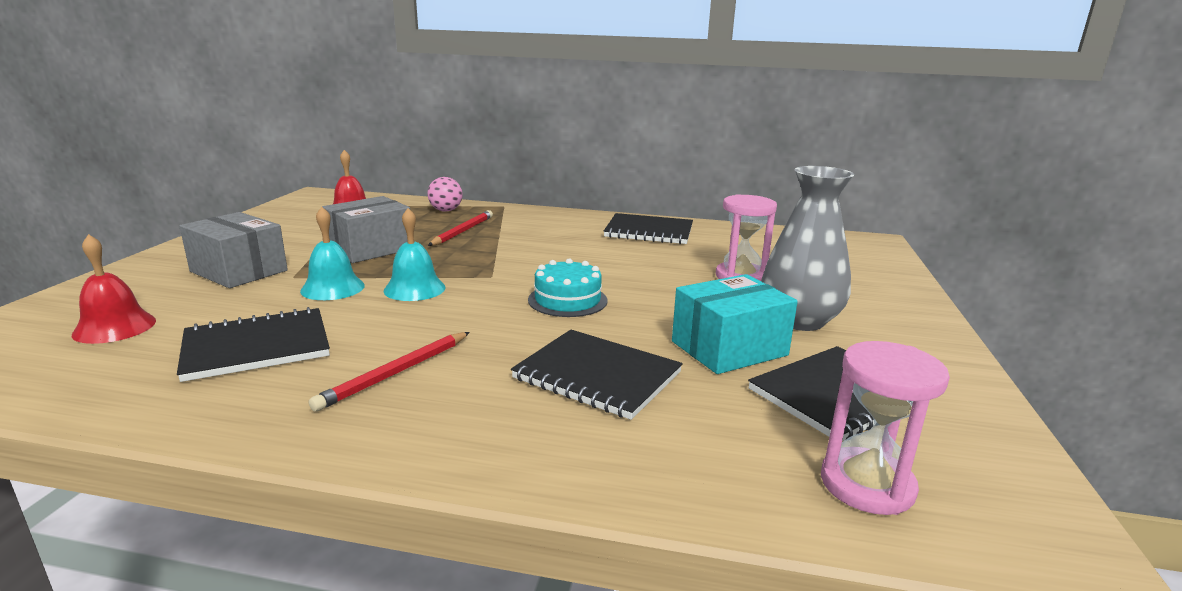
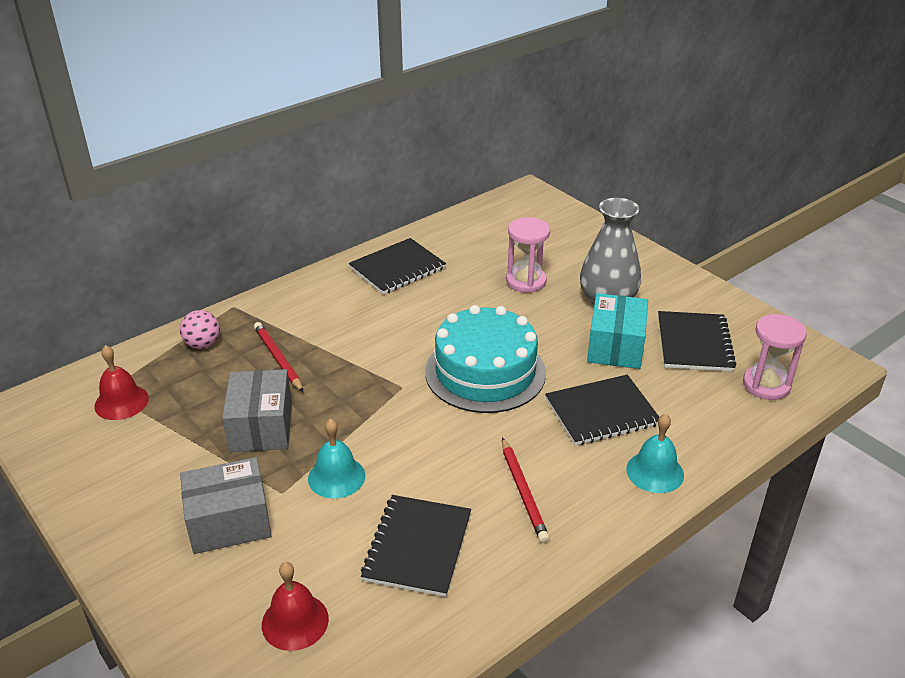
camera: 50 degrees left, 15 degrees up
turquoise bell [384,208,446,301] -> turquoise bell moved to [626,414,684,493]
turquoise cake [528,258,608,317] -> turquoise cake [425,305,546,413], size x1.85

